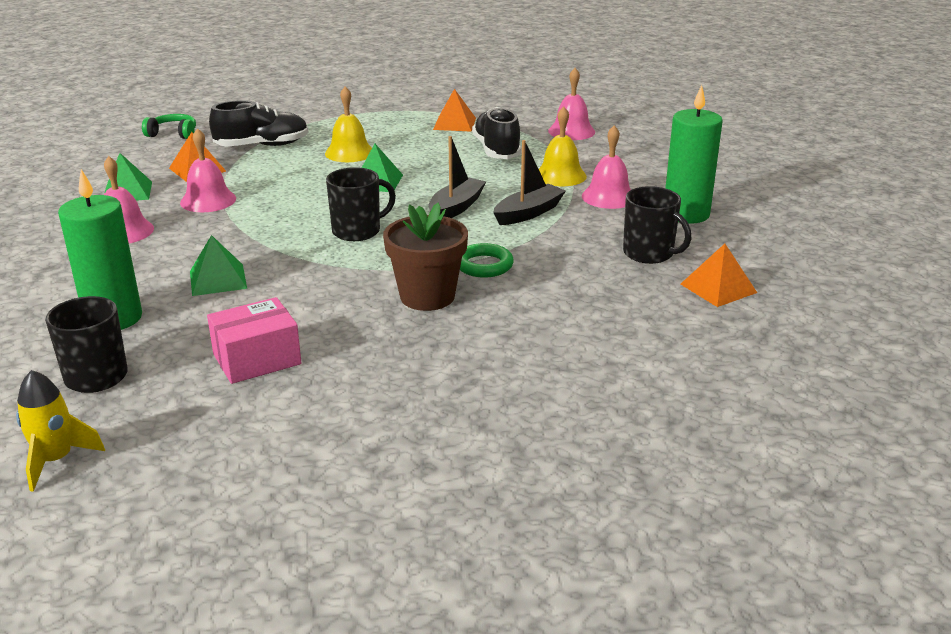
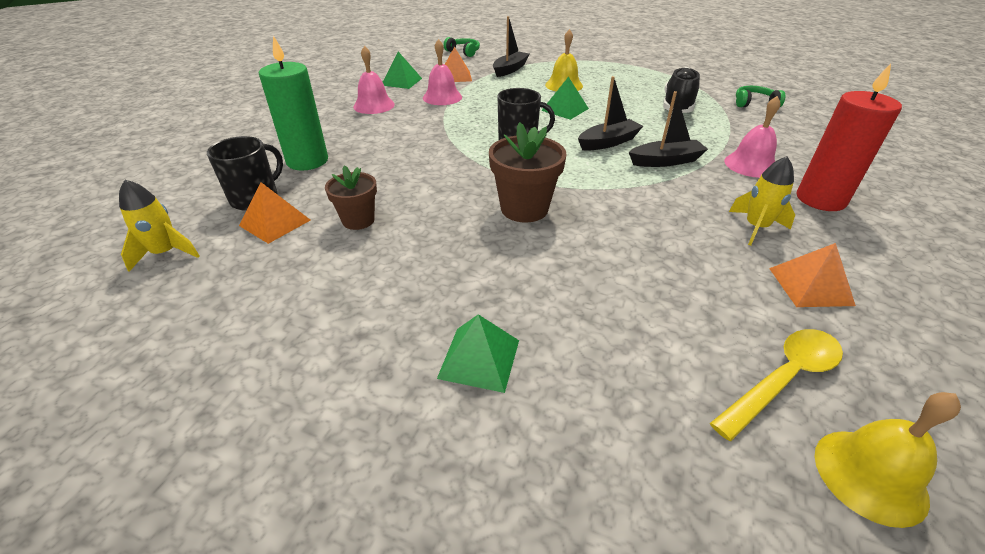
camera: 30 degrees right, 10 degrees up
green pyramid [190,235,247,296] -> green pyramid moved to [437,314,519,393]
pink box [207,297,301,384] -> brown flower pot [325,165,377,230]
black shoe [209,100,308,146] -> black boat [493,16,529,77]
orange pyramid [433,89,476,132] -> orange pyramid moved to [239,182,310,244]
green ring [460,243,514,278] -> none
yellow bell [539,107,587,186] -> yellow bell moved to [814,392,961,528]
pink bell [548,68,595,140] -> green headphones [736,86,785,107]
black mug [623,186,691,264] -> yellow rocket [729,156,795,246]
green candle [665,85,723,224] -> red candle [797,63,902,211]
none -> yellow spoon [710,329,843,441]

